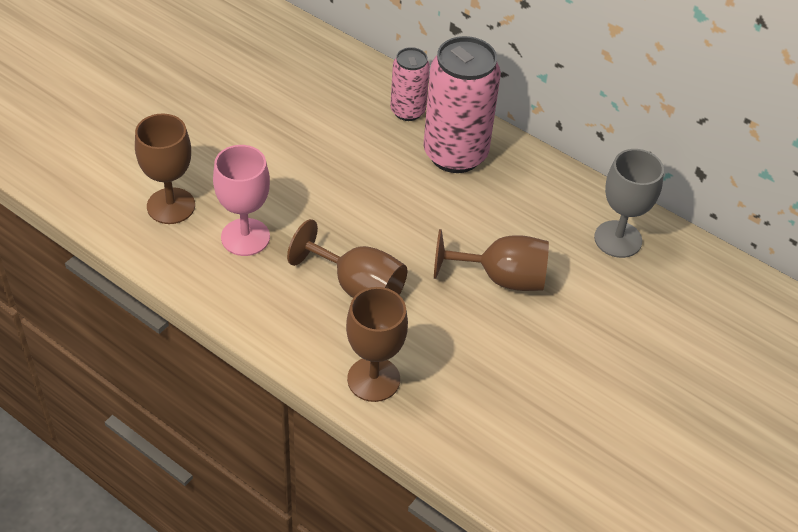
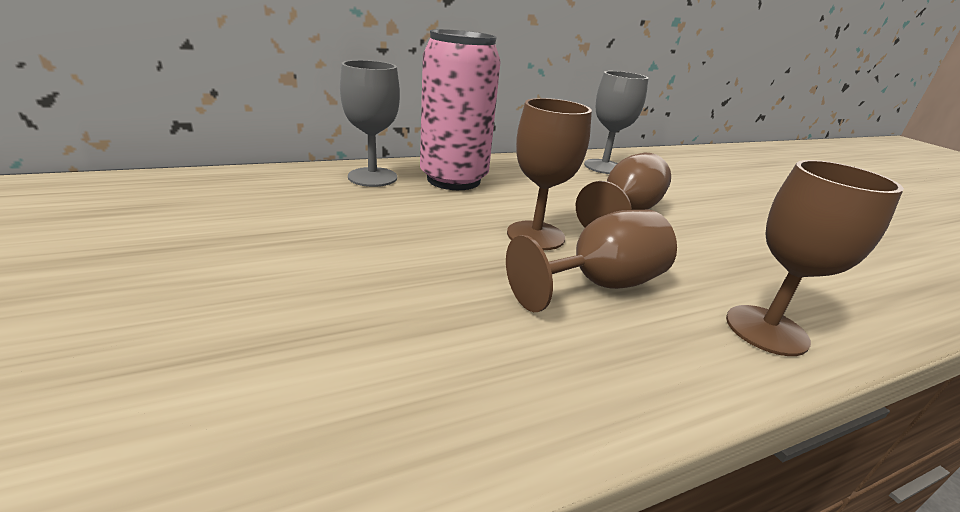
camera: 60 degrees left, 20 degrees down
brown goblet [135,113,195,224] -> brown goblet moved to [507,98,592,250]
pink goblet [213,145,270,256] -> none
pink can [390,47,430,121] -> grey goblet [340,60,400,187]

